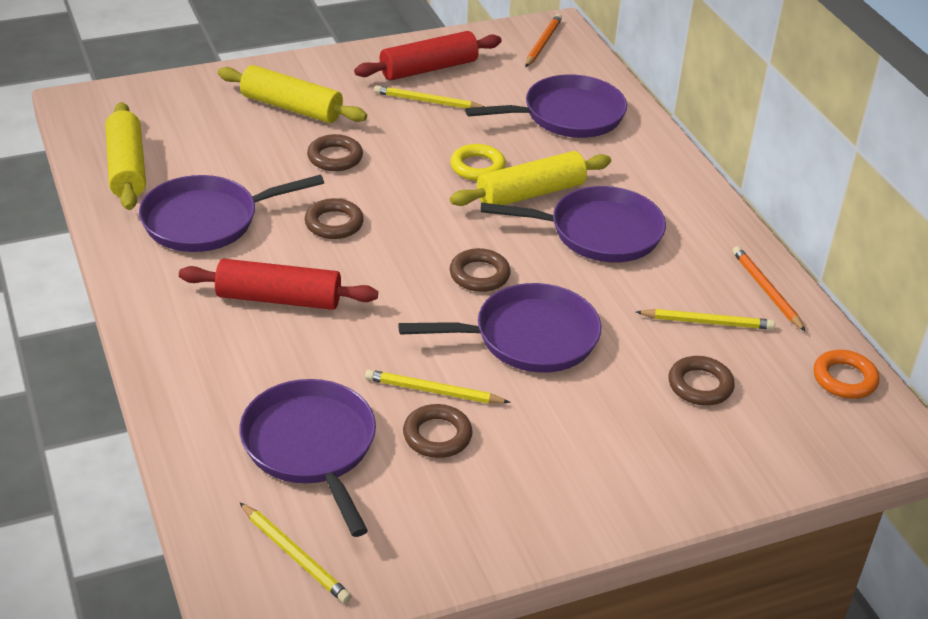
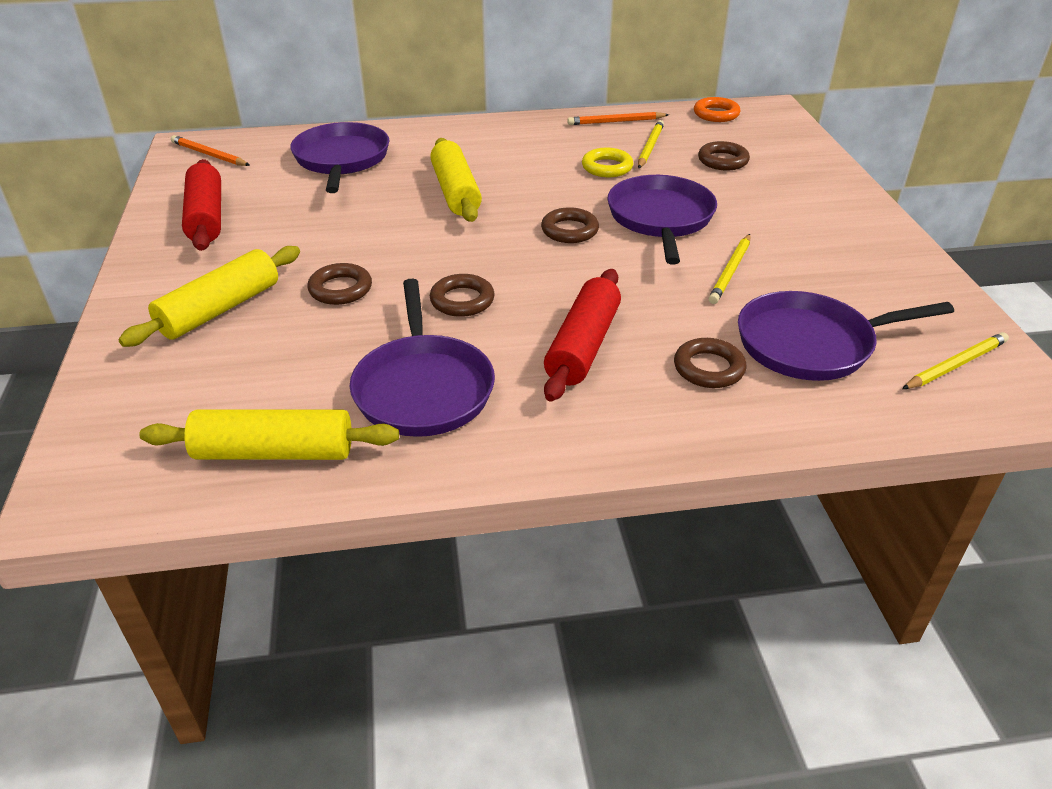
camera: 75 degrees left, 0 degrees up
yellow pencil [374,85,485,108] -> none
brown ring [403,404,473,458] -> brown ring moved to [674,338,747,388]
yellow ring [450,144,506,181] -> yellow ring moved to [582,148,633,177]
purple pan [480,186,666,262] -> none

